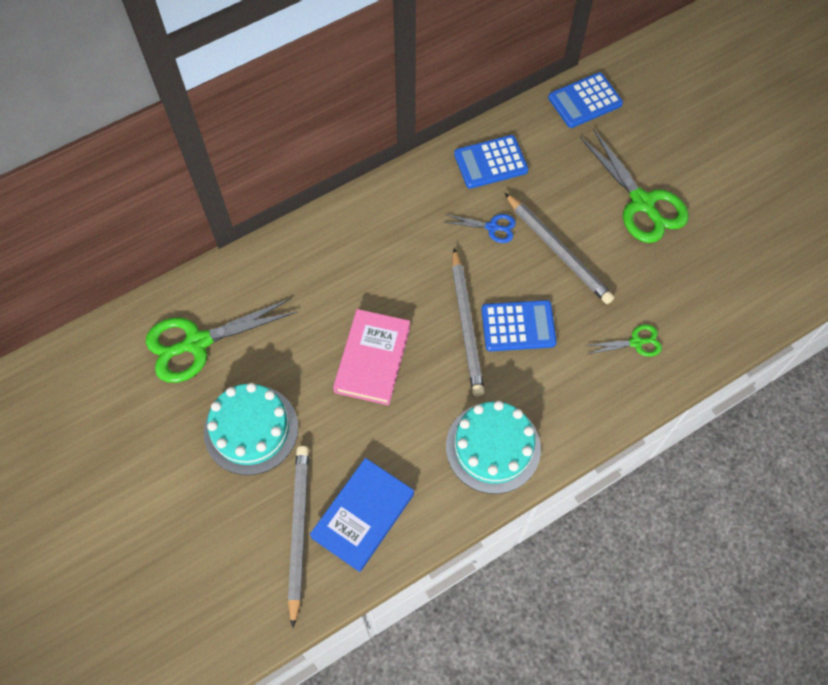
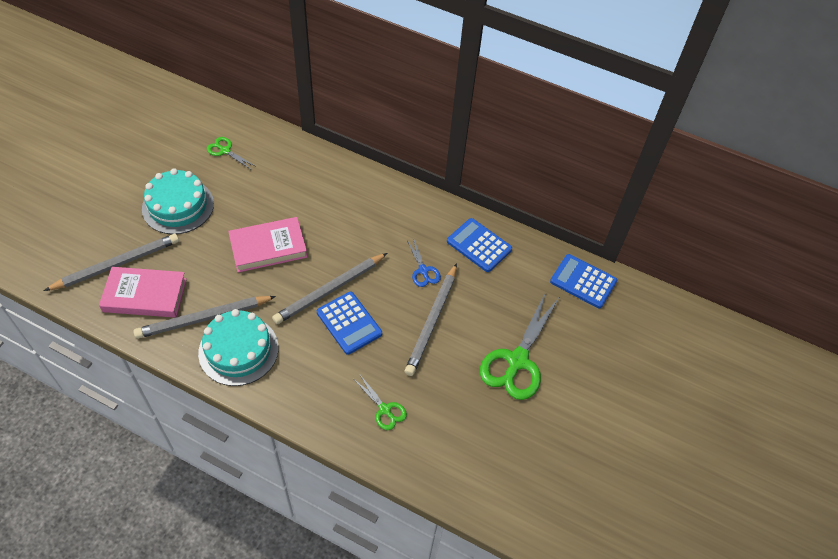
camera: 55 degrees right, 10 degrees down
green scissors [146,298,297,383] -> green scissors [207,137,255,169], size x0.50
blue book [310,458,414,572] -> pink book [99,267,187,318]
none -> grey pencil [134,296,276,339]

